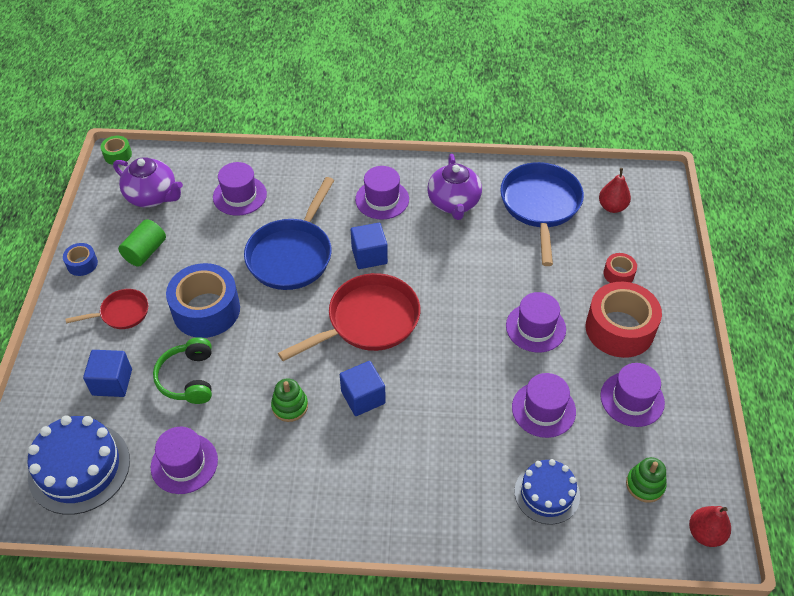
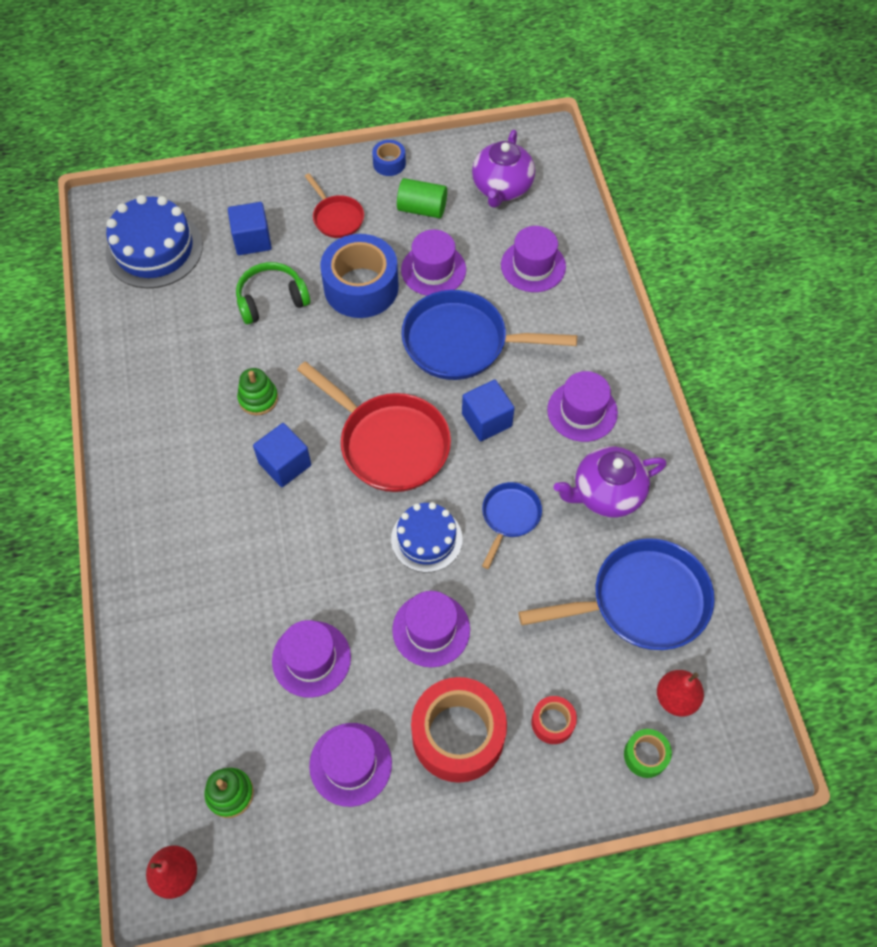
camera: 75 degrees right, 10 degrees up
green tape [101,136,132,165] -> green tape moved to [624,729,672,778]
purple hat [151,427,218,494] -> purple hat moved to [401,230,466,296]
blue cake [514,459,580,525] -> blue cake moved to [391,502,463,572]
none -> blue pan [482,482,542,569]

